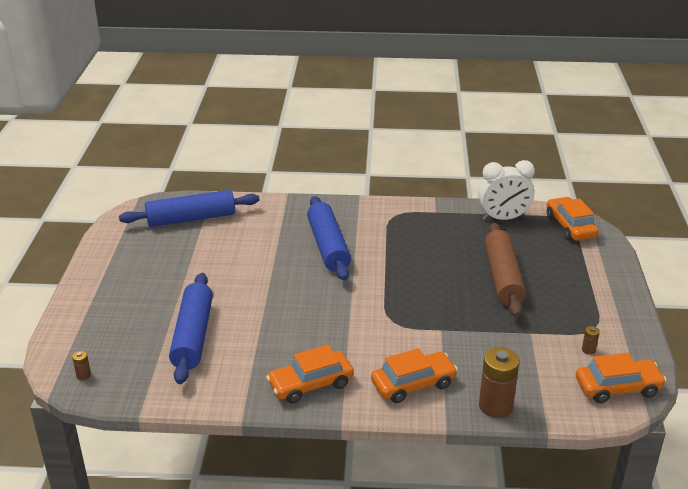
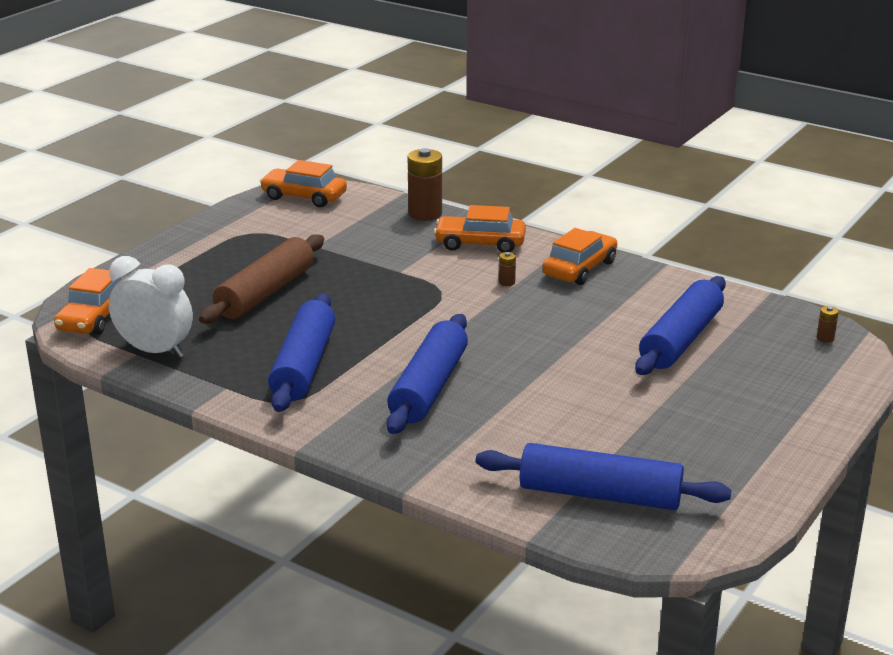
camera: 150 degrees left, 5 degrees down
orange car [266,345,354,404] -> orange car turned 60 degrees counterclockwise [542,228,617,285]
brown battery [582,326,600,355] -> brown battery moved to [499,252,516,286]
none -> blue rolling pin [268,293,335,412]

